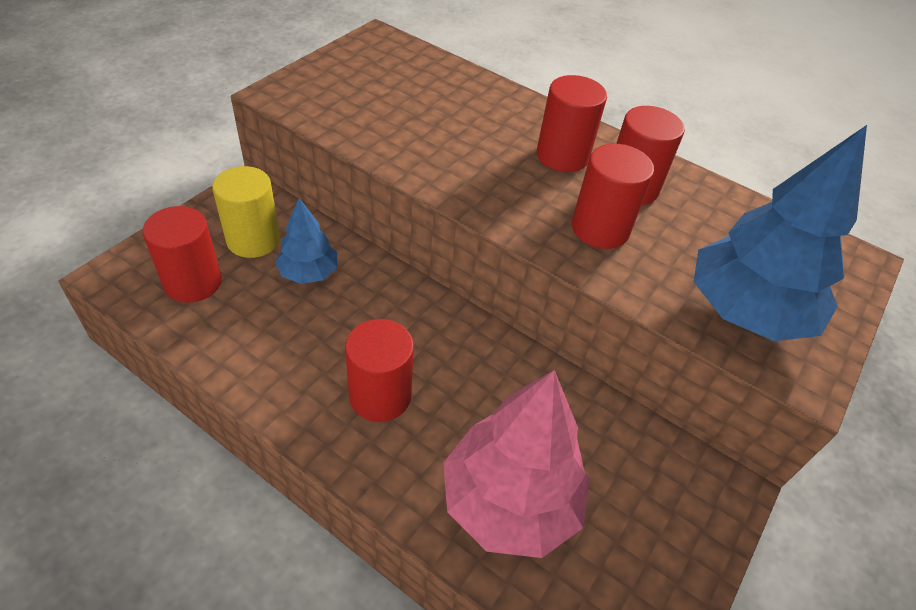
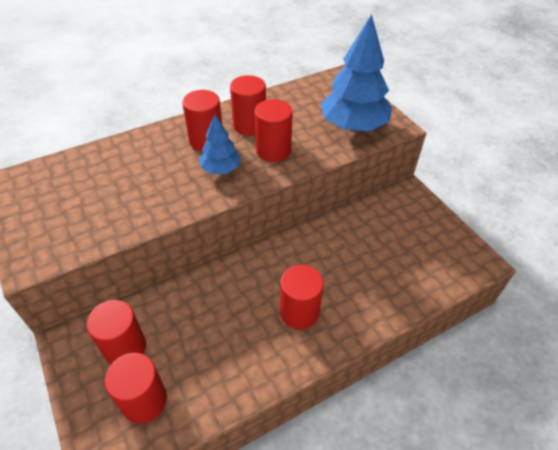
camera: 60 degrees left, 0 degrees up
yellow cylinder [212,166,280,258] -> red cylinder [87,300,146,365]
blue tree [275,198,337,284] -> blue tree moved to [199,114,241,174]
pink tree [443,370,590,558] -> none

